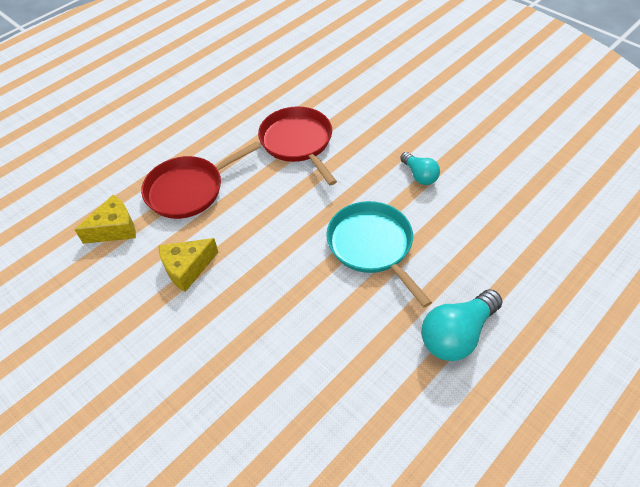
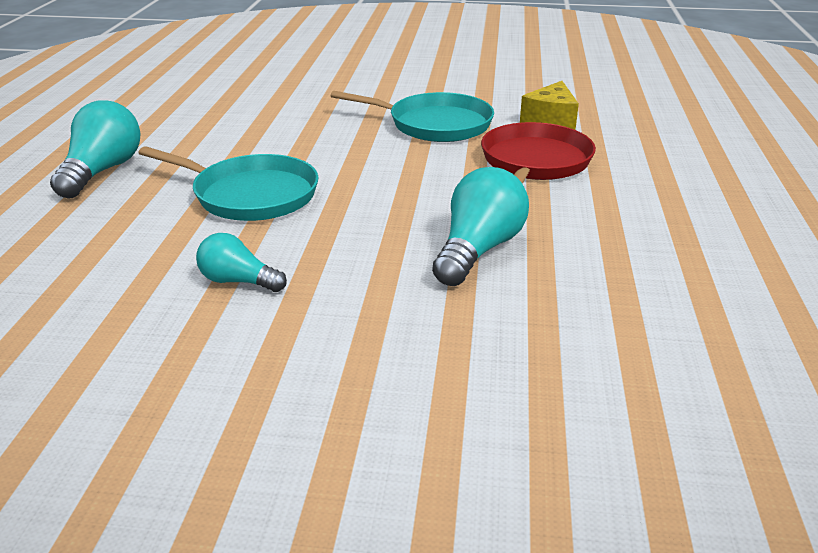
camera: 140 degrees right, 20 degrees down
yellow cheese [159,238,218,292] -> turquoise pan [331,91,494,142]
red pan [258,106,337,185] -> turquoise light bulb [432,167,529,286]

